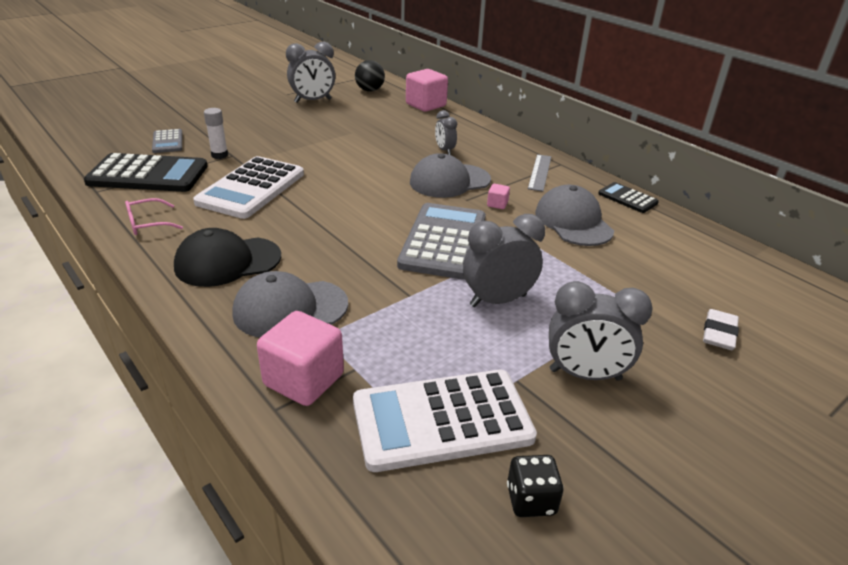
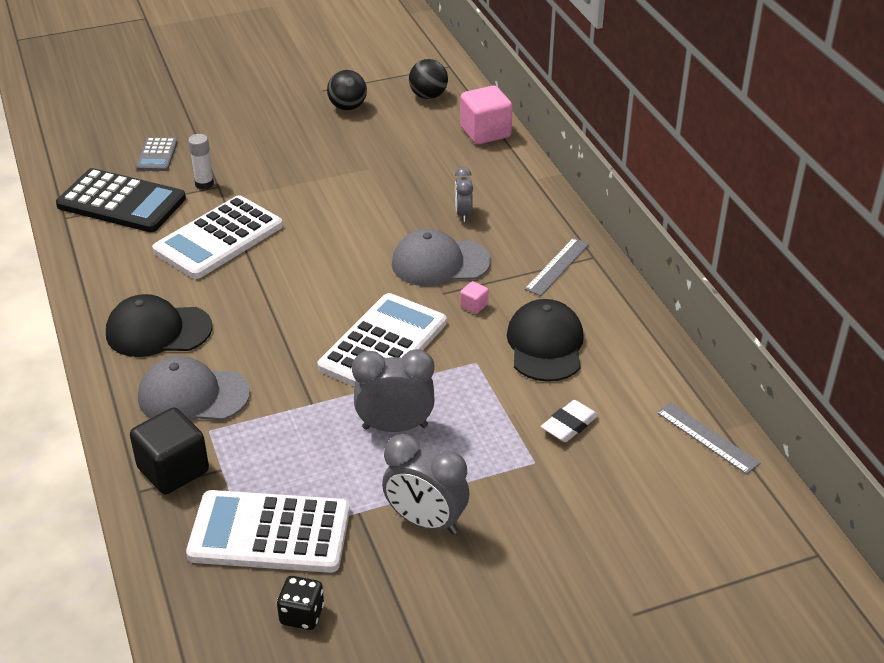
camera: 20 degrees right, 5 degrees up
pink glasses [125,198,183,235] -> none
pink cube [257,311,344,406] -> black cube [130,408,209,494]
grey clock [286,42,336,103] -> black ball [327,70,367,110]
grey calculator [397,203,486,279] -> white calculator [318,293,447,386]
grey cap [535,185,614,246] -> black cap [507,299,584,382]
black calculator [598,182,659,213] -> none
white eraser [703,309,739,350] -> white eraser moved to [541,400,599,442]
none -> grey ruler [657,402,760,474]

